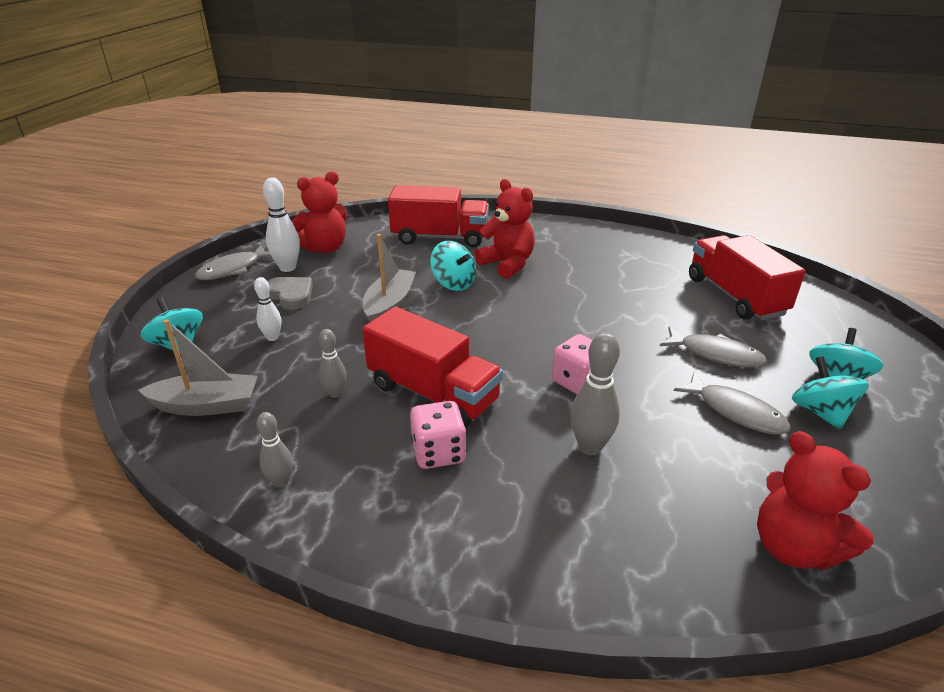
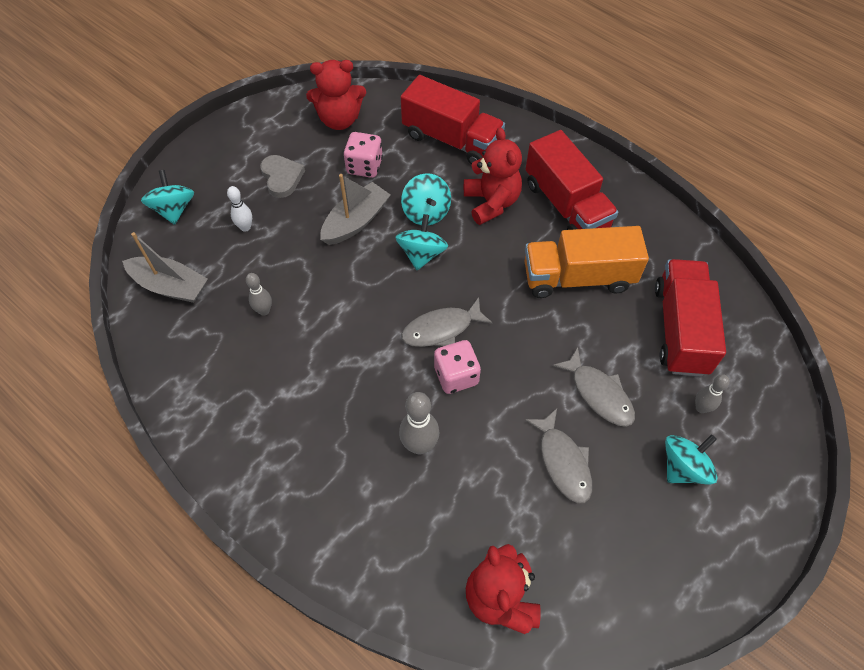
camera: 25 degrees right, 25 degrees up
grey fish [195,245,271,280] -> grey fish moved to [401,297,492,347]
grey bowling pin [257,412,292,487] -> grey bowling pin moved to [695,374,730,413]
white bowling pin [263,178,300,272] -> none
red truck [362,307,503,428] -> red truck moved to [526,130,618,230]
pink dice [410,401,467,469] -> pink dice moved to [343,132,383,178]
turquoise spinning top [791,356,869,429] -> turquoise spinning top moved to [395,214,448,270]
none -> orange truck [524,226,649,298]

